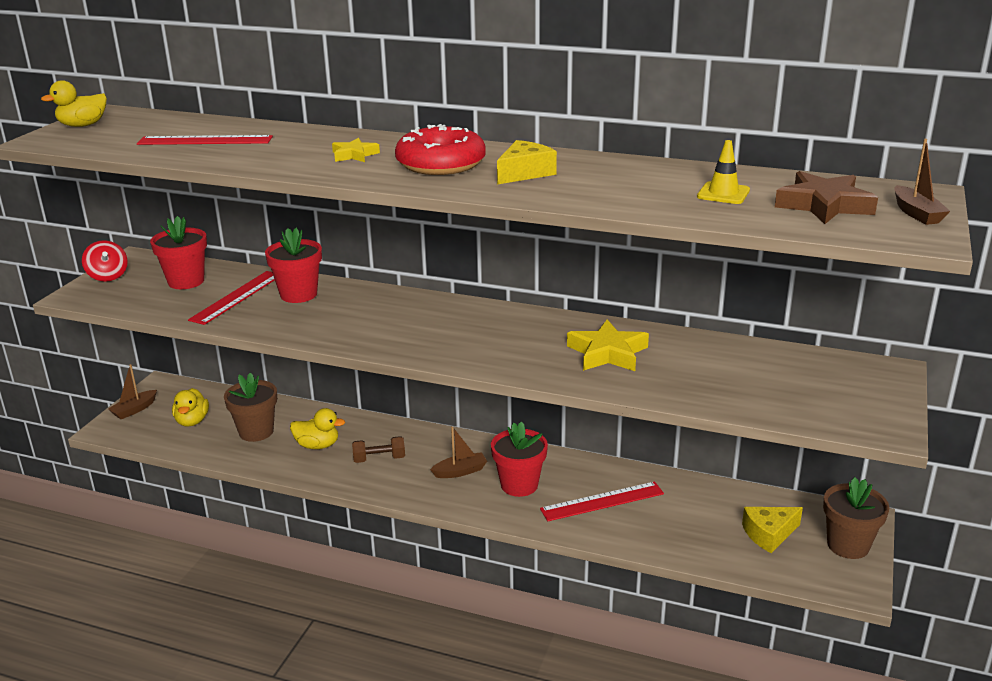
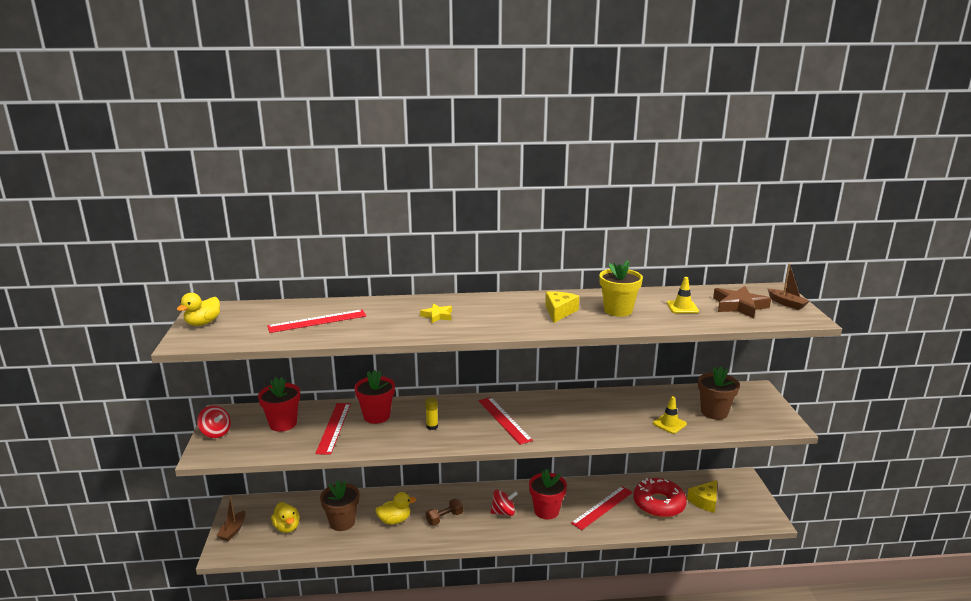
camera: 25 degrees left, 5 degrees down
red donut [395,124,486,175] -> red donut moved to [633,478,687,518]
brown boat [430,427,487,478] -> red spinning top [491,489,518,516]
yellow star [567,320,649,371] -> none
brown flower pot [823,477,889,559] -> brown flower pot moved to [698,367,740,420]
none -> yellow glue stick [425,398,438,430]
none -> red ruler [479,397,533,445]
none -> yellow flower pot [599,260,643,317]
none -> yellow traffic cone [653,396,687,434]

